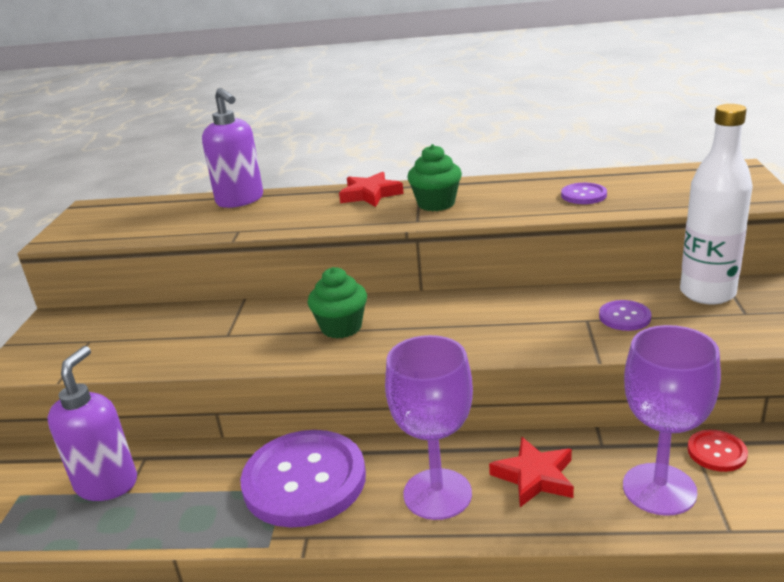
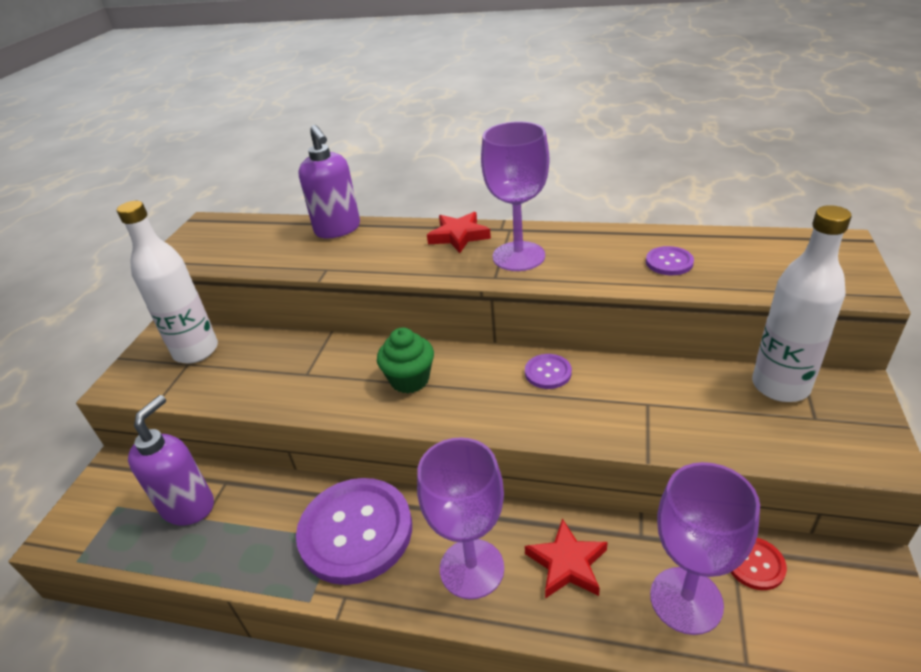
camera: 10 degrees right, 10 degrees up
green cupcake [407,144,462,211] -> purple goblet [481,121,549,271]
purple button [599,300,651,331] -> purple button moved to [525,354,572,389]
none -> white bottle [117,201,218,363]

